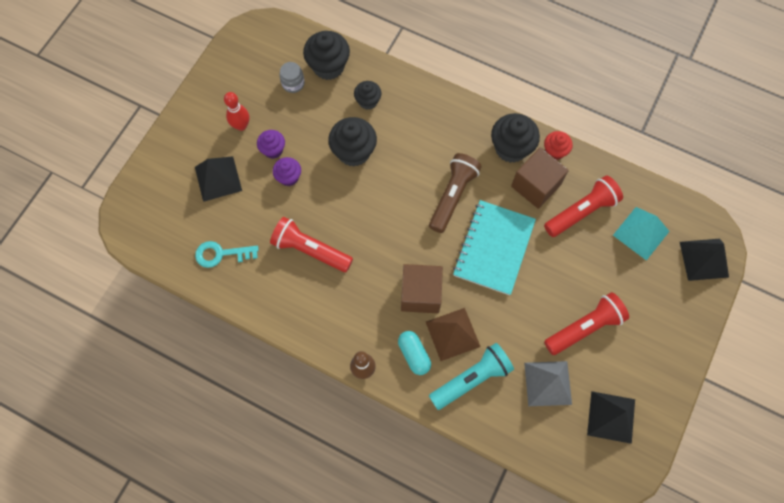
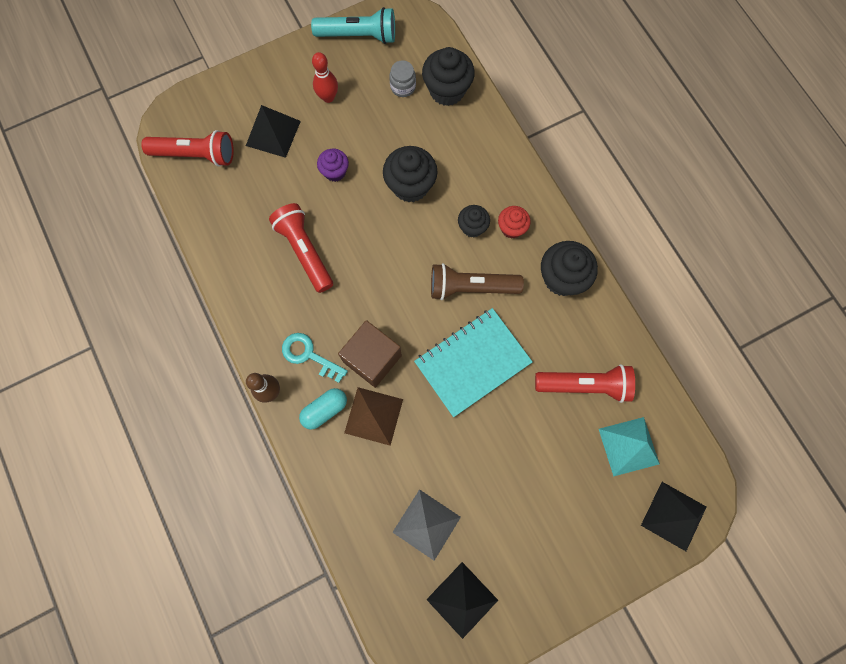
camera: 35 degrees right, 5 degrees up
turquoise key [195,241,259,268] -> turquoise key moved to [282,333,348,383]
purple cupcake [257,130,285,159] -> none
black cupcake [354,81,381,110] -> black cupcake moved to [458,205,490,237]
turquoise capsule [398,331,431,375] -> turquoise capsule turned 45 degrees clockwise [299,388,347,430]
brown flashlight [429,153,482,233] -> brown flashlight turned 150 degrees counterclockwise [431,263,524,300]
turquoise flashlight [429,343,514,410] -> turquoise flashlight moved to [311,7,395,44]
brown cube [511,147,569,209] -> none
red cupcake [544,131,573,160] -> red cupcake moved to [498,206,531,239]
red flashlight [544,292,629,355] -> red flashlight moved to [141,130,234,167]

